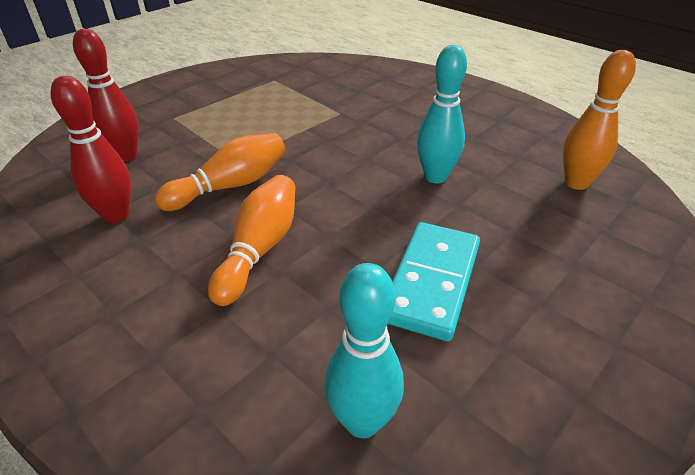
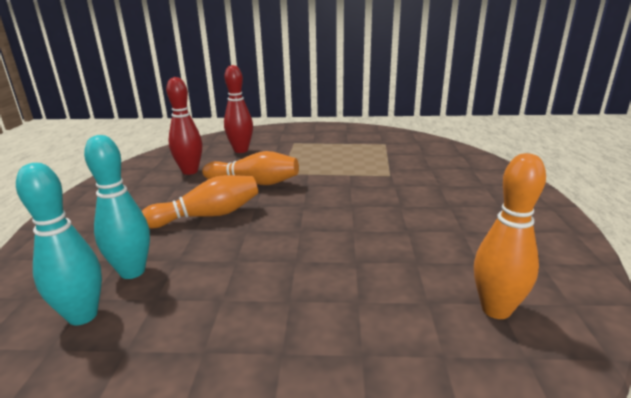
camera: 50 degrees right, 15 degrees down
turquoise domino [388,222,480,341] -> none
turquoise bowling pin [417,45,467,183] -> turquoise bowling pin moved to [84,135,150,279]

